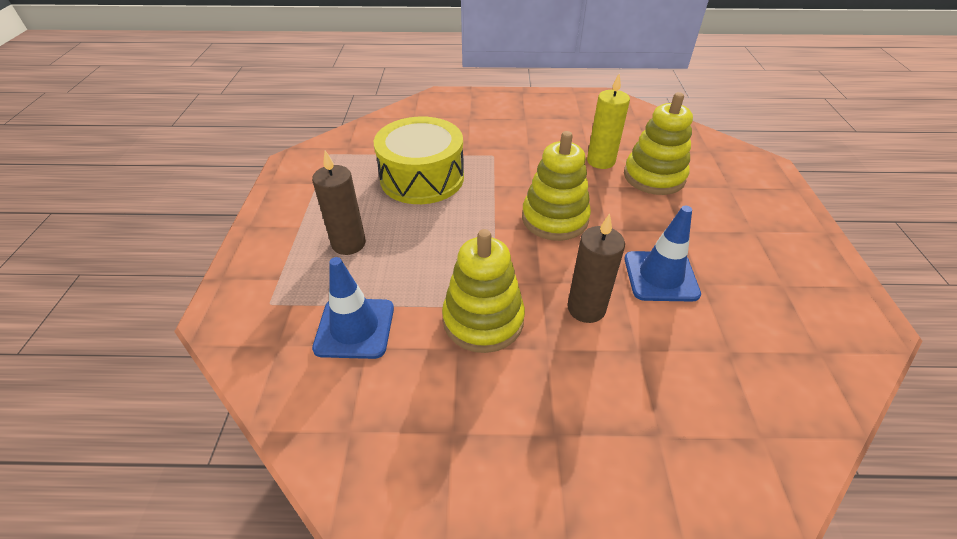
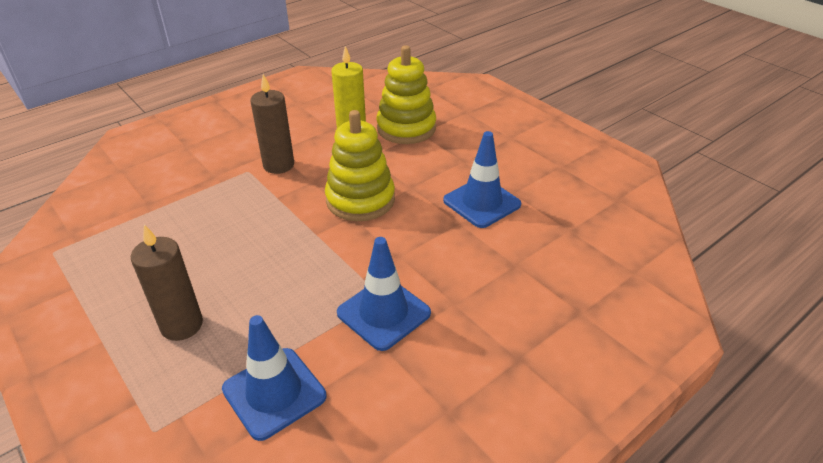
camera: 40 degrees left, 5 degrees down
yellow drum [374,117,464,204] -> none
yellow stacking toy [442,229,525,353] -> blue traffic cone [337,237,431,351]
brown candle [567,214,625,323] -> brown candle moved to [250,74,294,174]

